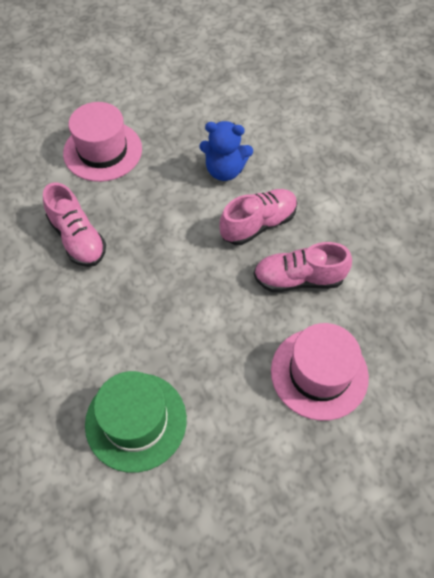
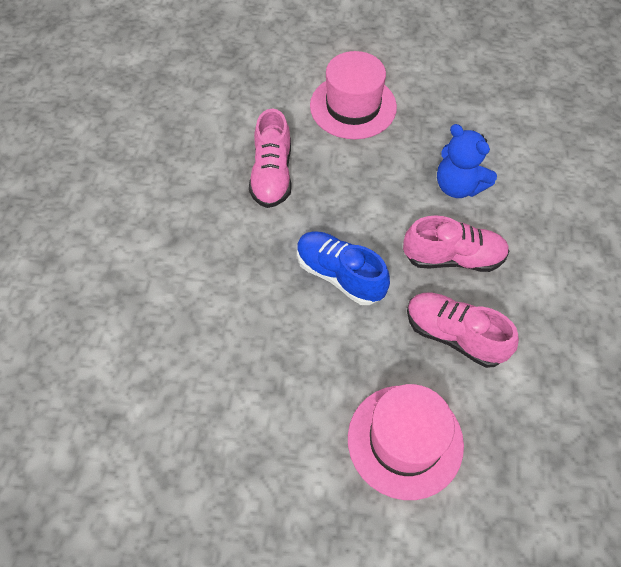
camera: 35 degrees right, 0 degrees up
green hat [85,371,187,473] -> none
none -> blue shoe [297,231,390,305]

